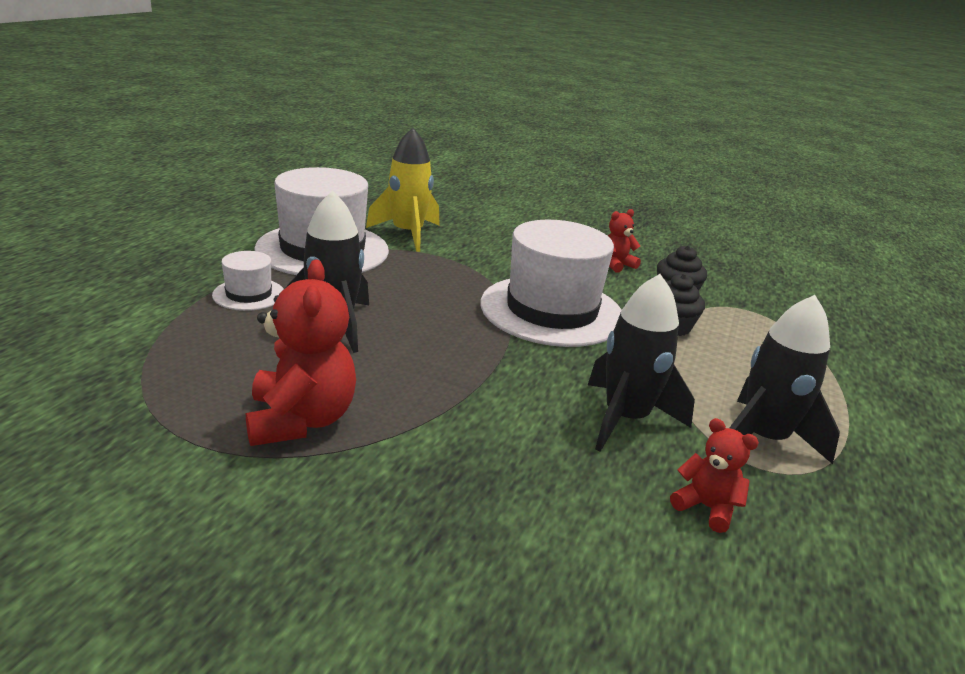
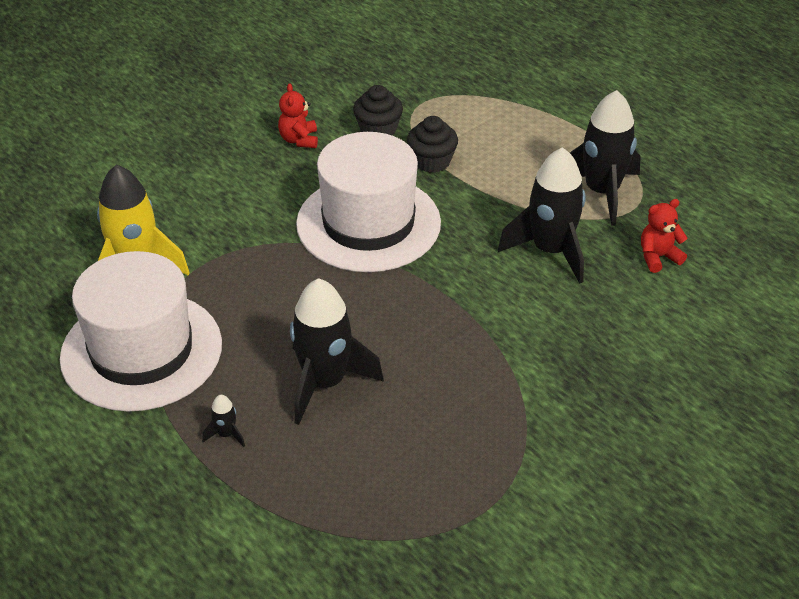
camera: 60 degrees left, 15 degrees up
white hat [212,251,284,311] -> black rocket [202,395,245,447]
red teddy bear [246,260,356,446] -> none

